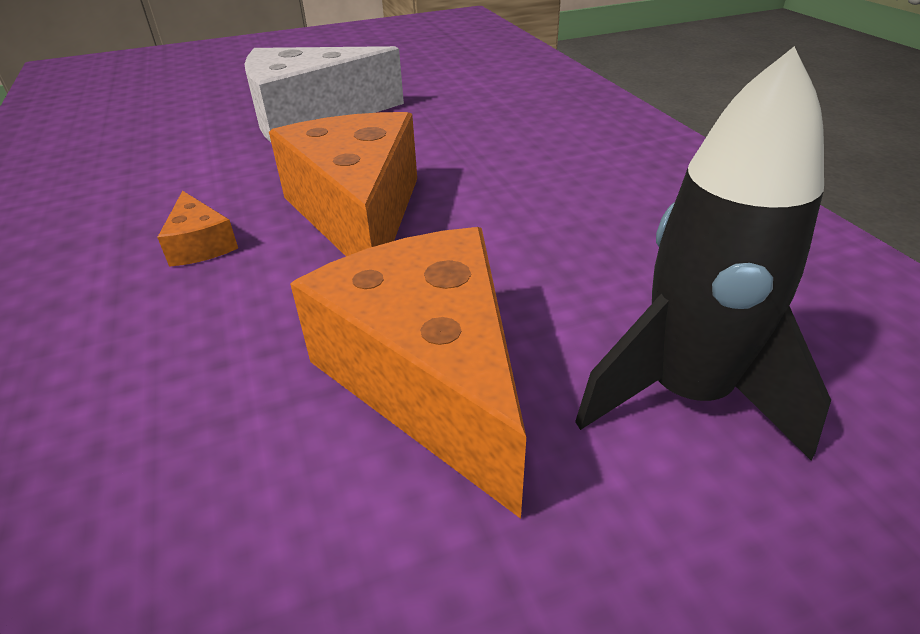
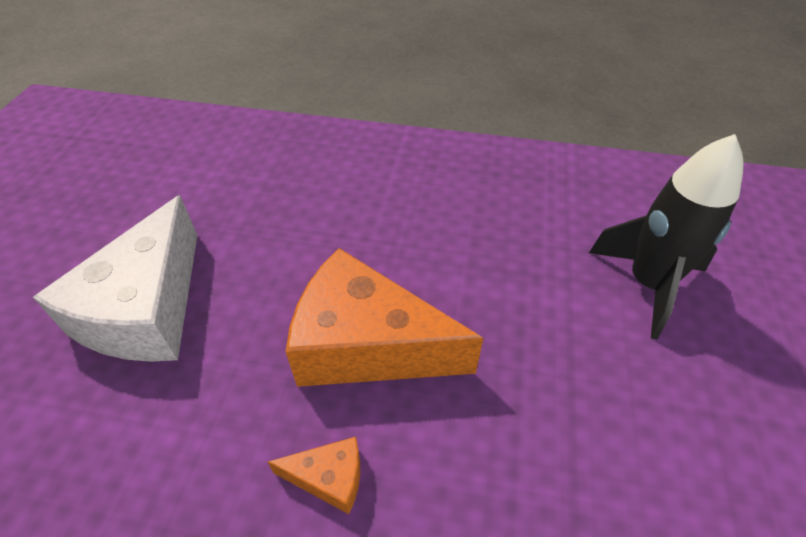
camera: 60 degrees left, 10 degrees up
orange cheese [290,227,526,519] -> none

